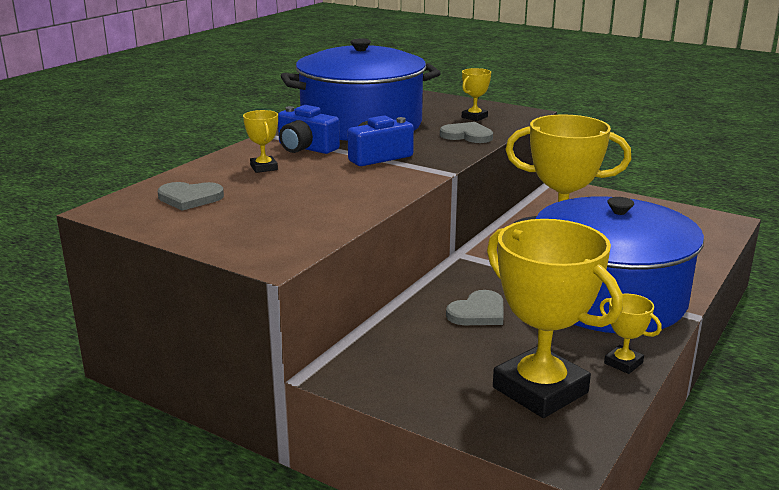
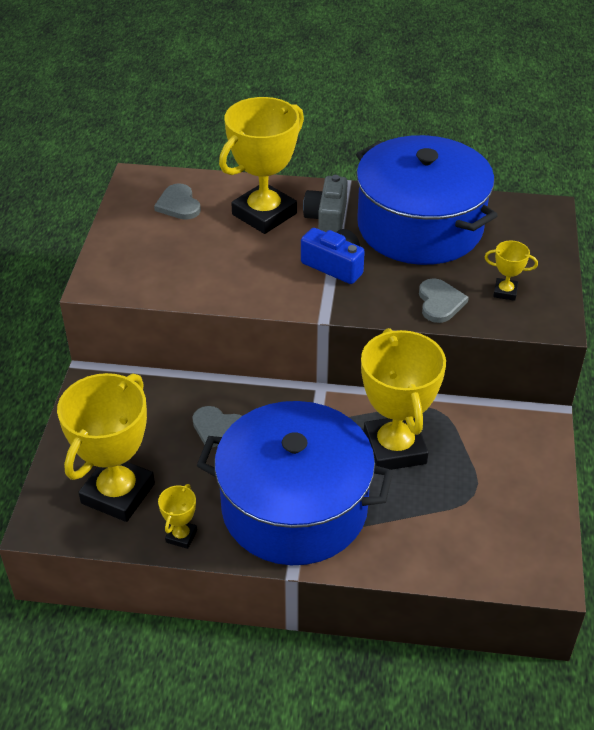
camera: 65 degrees right, 20 degrees up
yellow trophy [243,110,278,173] -> yellow trophy [219,97,304,234], size x2.31
blue camera [278,105,340,154] -> grey camera [303,175,348,232]

